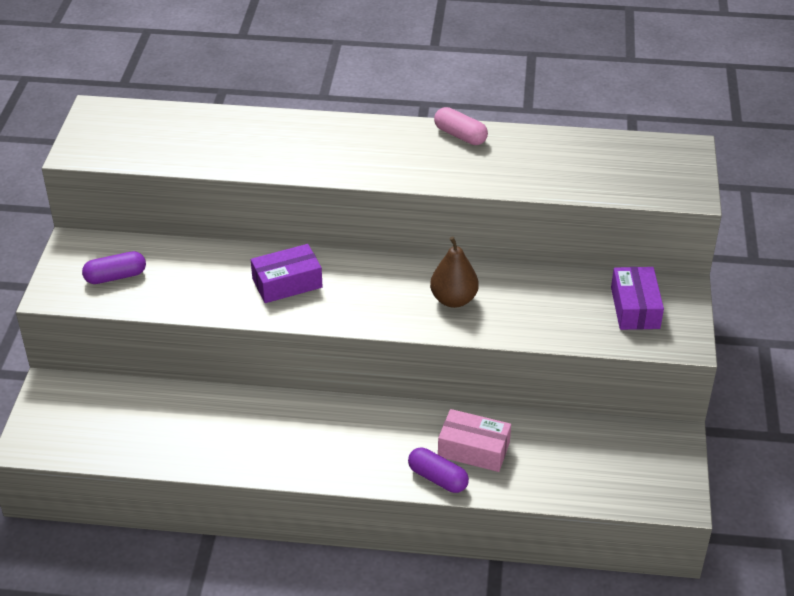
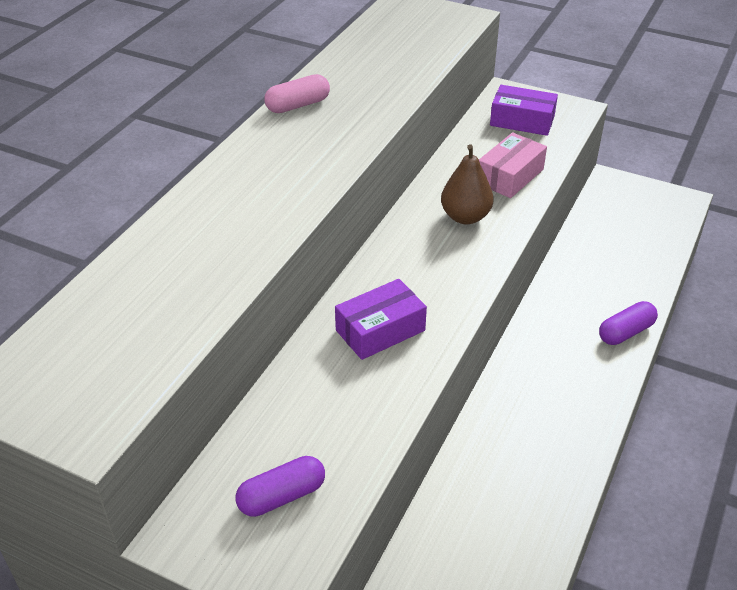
camera: 70 degrees left, 0 degrees up
purple capsule [82,251,146,284] -> purple capsule turned 60 degrees clockwise [235,456,325,517]
purple box [251,244,323,303] -> purple box turned 60 degrees clockwise [335,279,427,360]
pink box [438,409,511,472] -> pink box moved to [479,133,547,198]

